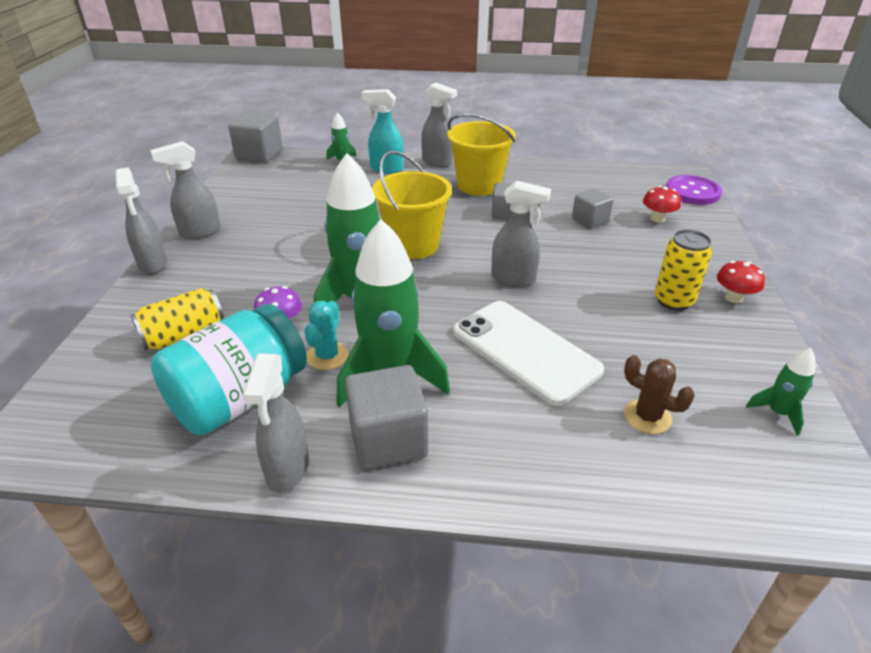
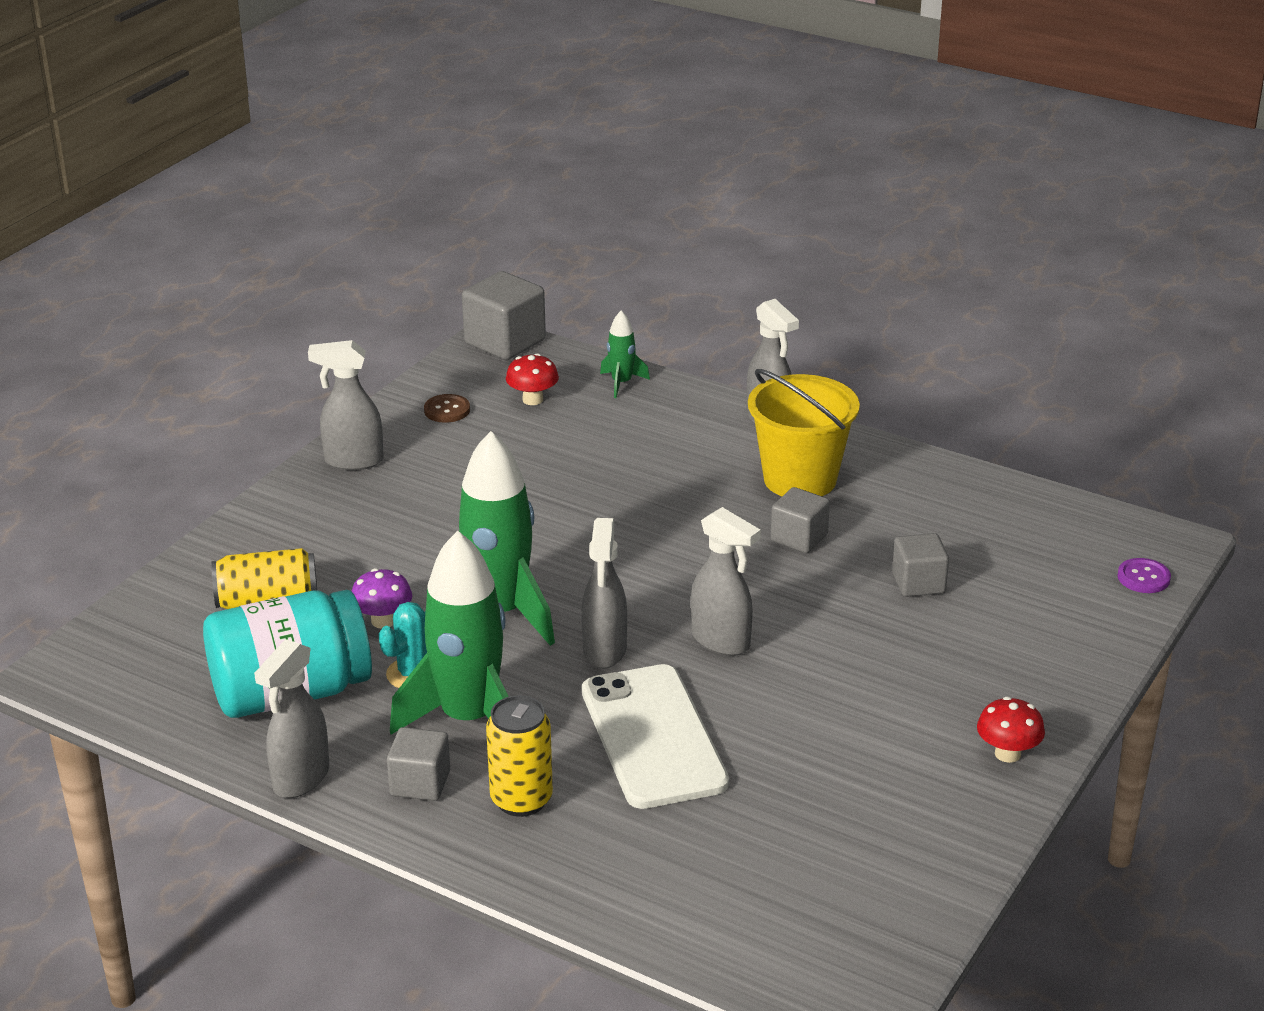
camera: 25 degrees right, 5 degrees down
grey spray bottle [115,167,167,274] -> grey spray bottle moved to [581,518,627,668]
grey cube [345,365,428,470] -> grey cube [387,727,450,801], size x0.63
turquoise spray bottle [361,89,404,173] -> none
yellow bucket [372,151,452,259] -> none
brown cactus [624,355,695,434] -> none
red mushroom [643,186,681,223] -> red mushroom moved to [506,353,559,405]
yellow can [655,230,712,311] -> yellow can moved to [486,695,553,817]
purple button [666,175,722,205] -> purple button [1117,558,1171,593], size x0.56
green rocket [746,348,815,436] -> none
none -> brown button [424,394,470,423]

